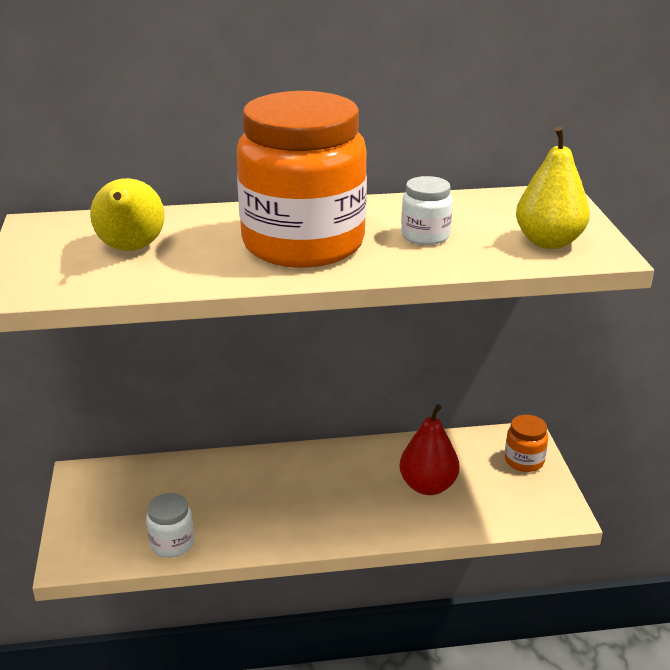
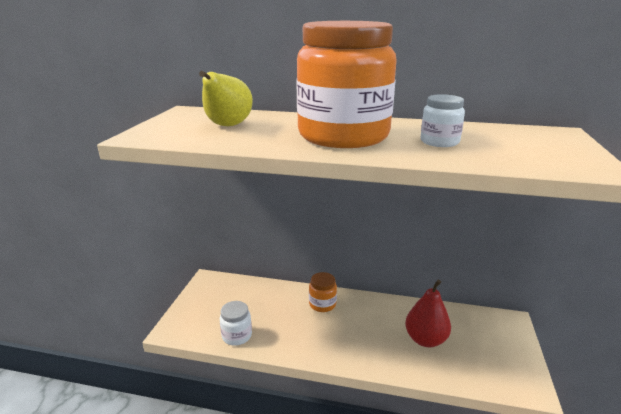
camera: 20 degrees right, 5 degrees down
orange jar [505,415,548,472] -> orange jar moved to [309,272,337,312]
yellow pear [516,126,590,249] -> none

